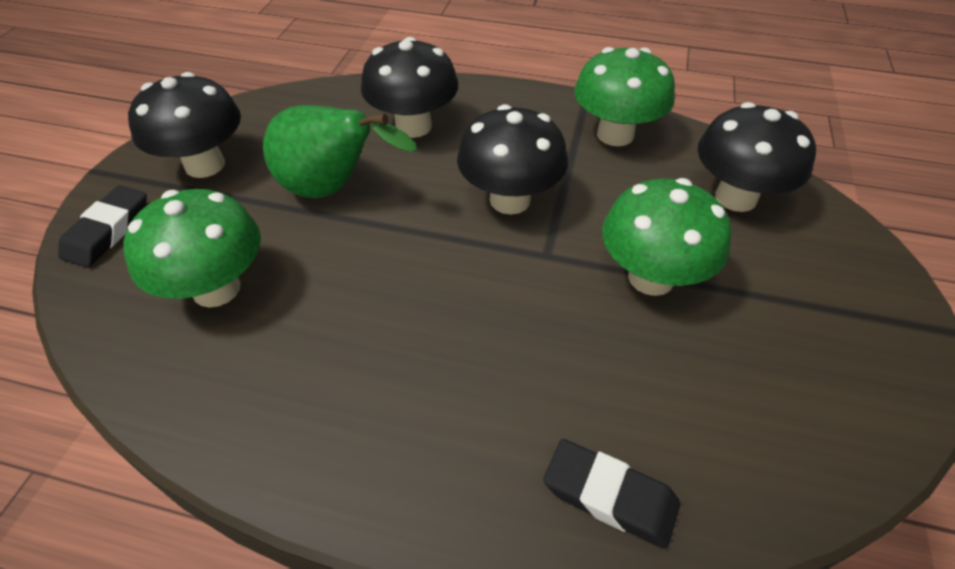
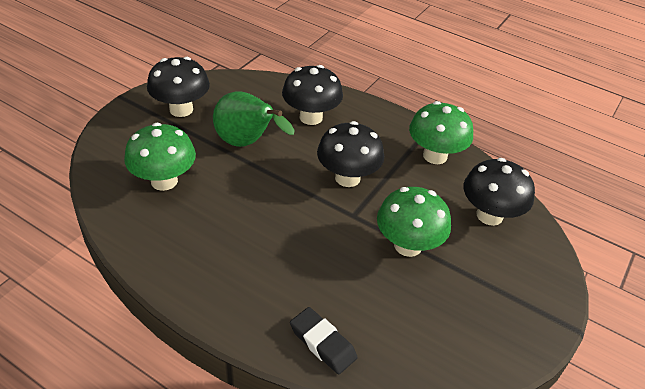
camera: 15 degrees right, 5 degrees down
black eraser [58,185,147,268] -> none

